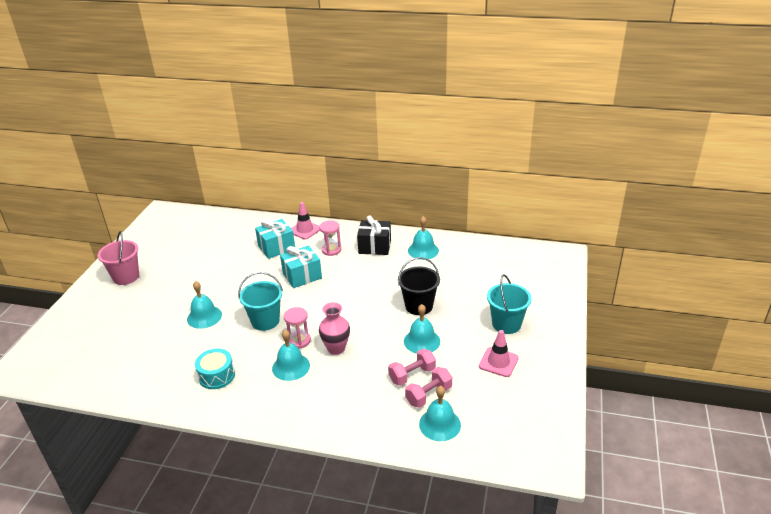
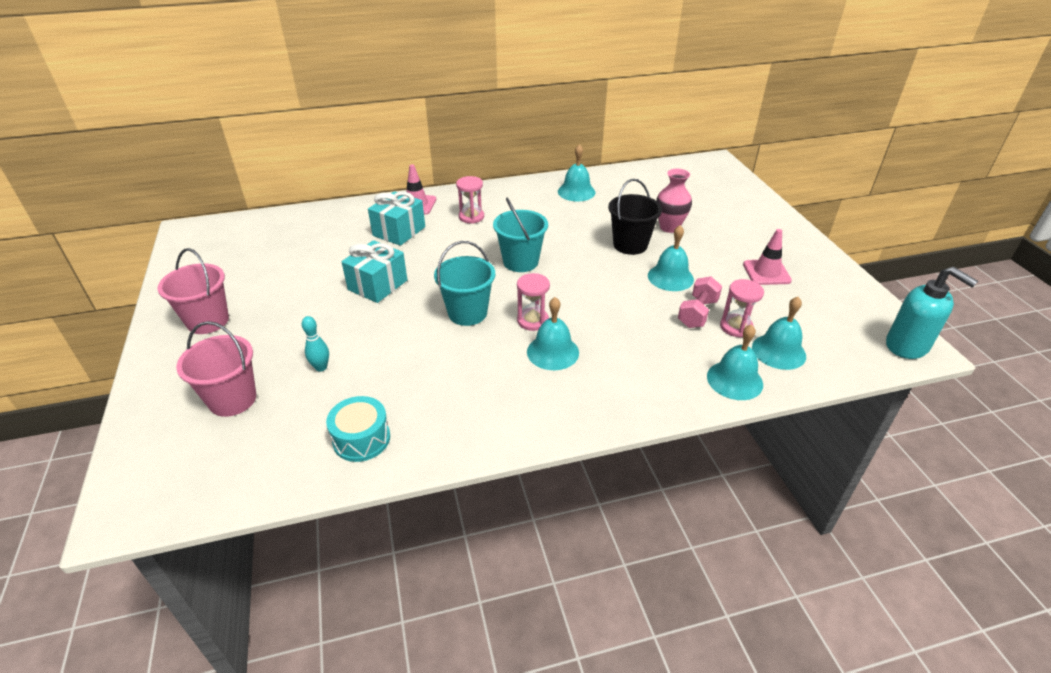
camera: 30 degrees left, 5 degrees up
turquoise bell [187,281,222,329] -> turquoise bell moved to [707,324,763,400]
turquoise drum [195,349,235,389] -> turquoise drum moved to [326,396,390,462]
turquoise gift [280,245,322,288] -> turquoise gift moved to [342,240,407,303]
pink vase [319,302,350,355] -> pink vase moved to [656,169,692,233]
black gift [357,215,391,255] -> none
pink dumbbell [405,367,452,408] -> pink hourglass [720,279,764,337]
turquoise bucket [487,274,532,334] -> turquoise bucket moved to [493,198,548,272]
none -> pink bucket [176,321,256,417]
none -> turquoise bowling pin [302,316,329,372]
none -> turquoise soap dispenser [886,266,978,359]

